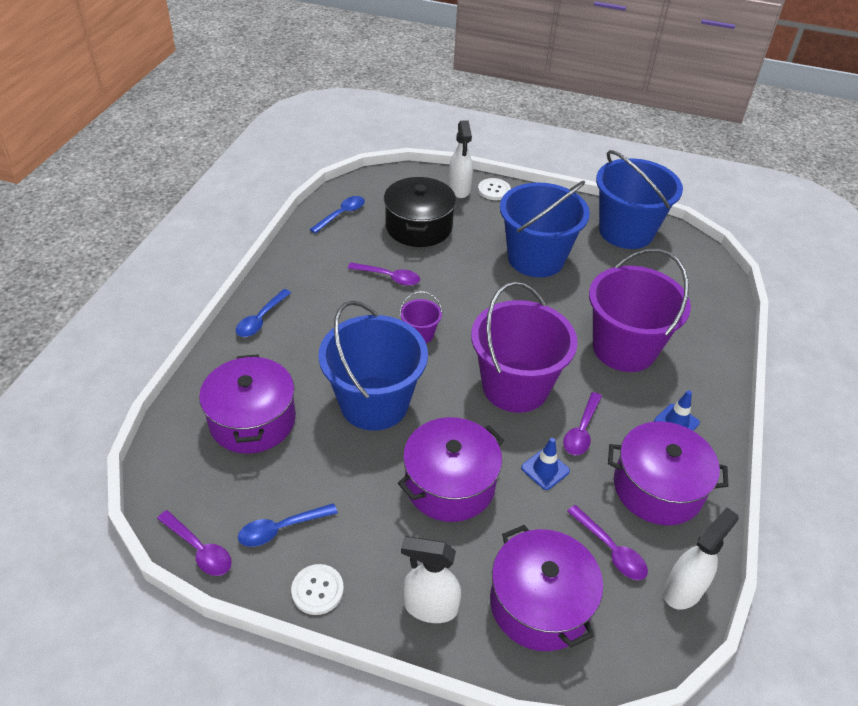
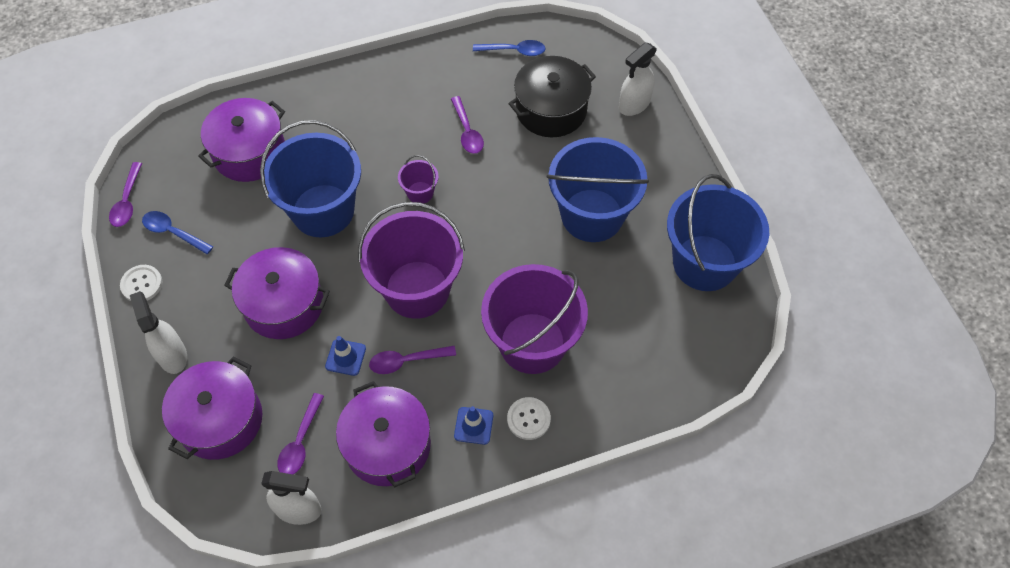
camera: 55 degrees right, 15 degrees up
blue spoon [236,289,291,337] -> none
white button [478,178,511,200] -> white button moved to [507,397,551,440]

